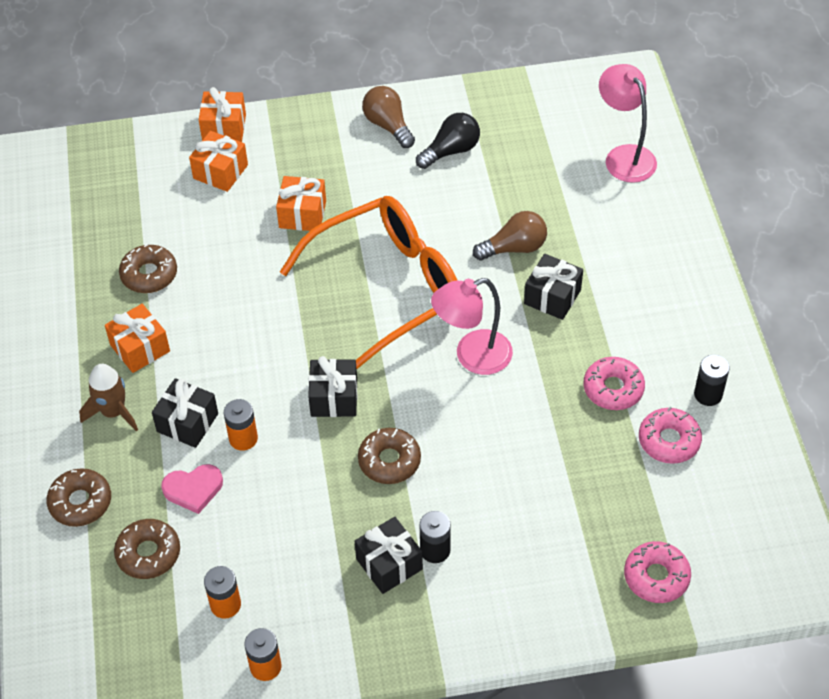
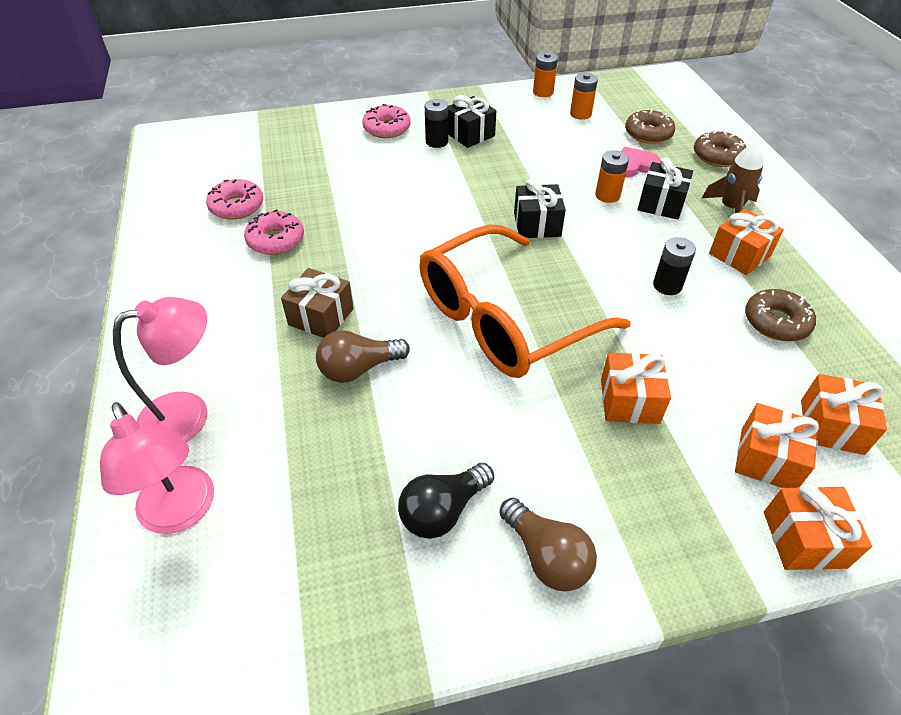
camera: 175 degrees right, 5 degrees down
brown donut [358,428,421,484] -> none
pink lamp [431,278,513,375] -> pink lamp moved to [113,297,208,442]
black gift [524,254,583,320] -> brown gift [281,268,354,338]
pink donut [624,541,691,603] -> pink donut moved to [362,104,411,138]
black battery [694,355,730,406] -> black battery moved to [653,237,696,295]
none -> orange gift [801,374,887,455]

